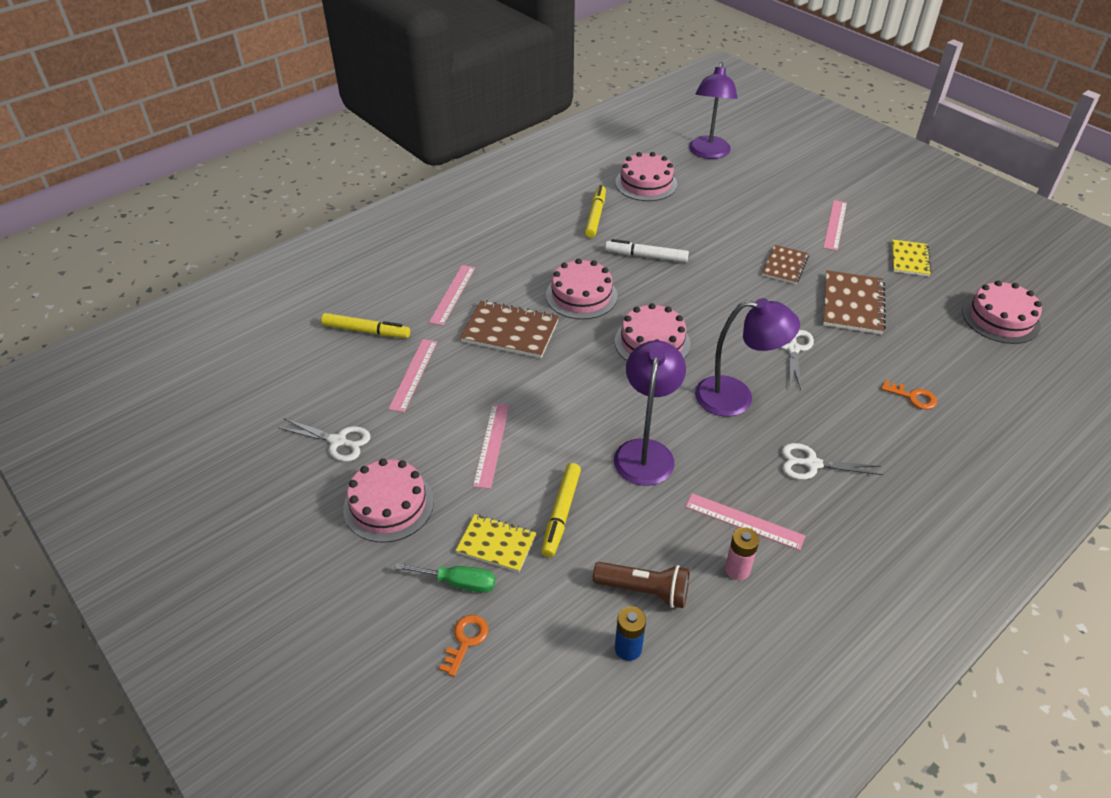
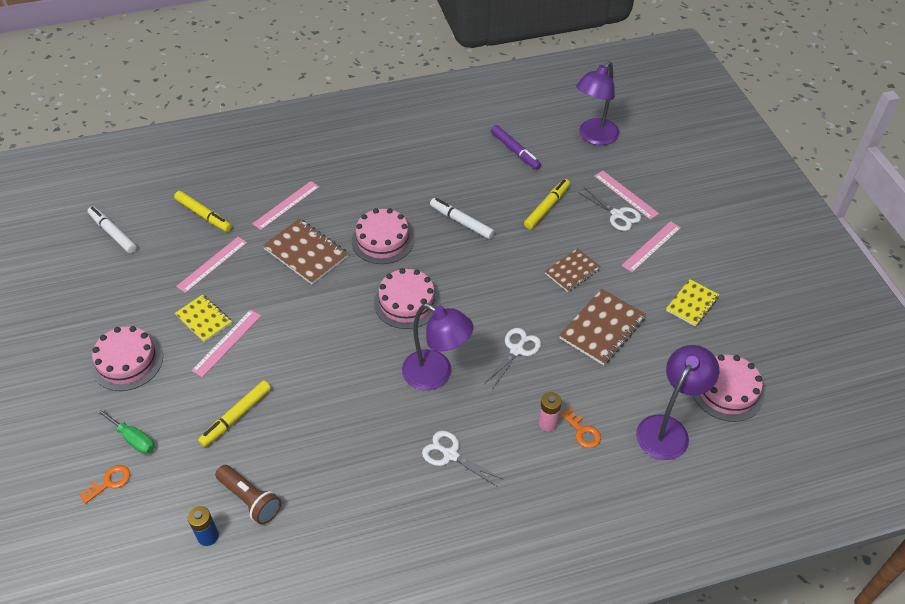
camera: 25 degrees right, 5 degrees up
white scissors [278,419,371,462] -> white scissors moved to [578,188,641,231]
yellow notebook [456,514,536,572] -> yellow notebook moved to [175,295,232,343]
yellow marker [585,185,606,238] -> yellow marker moved to [524,179,570,229]
purple lamp [614,340,686,486] -> purple lamp moved to [636,345,719,460]
pink cake [615,152,677,201] -> purple marker [491,125,541,170]
pink ruler [685,493,805,550] -> pink ruler moved to [594,171,659,220]
pink battery [725,528,759,580] -> pink battery moved to [538,392,562,431]
none -> white marker [88,206,137,253]

